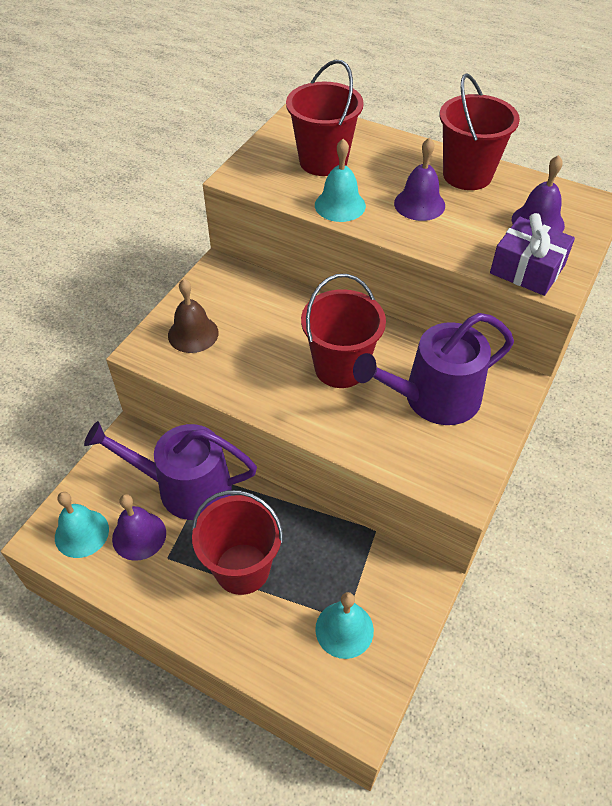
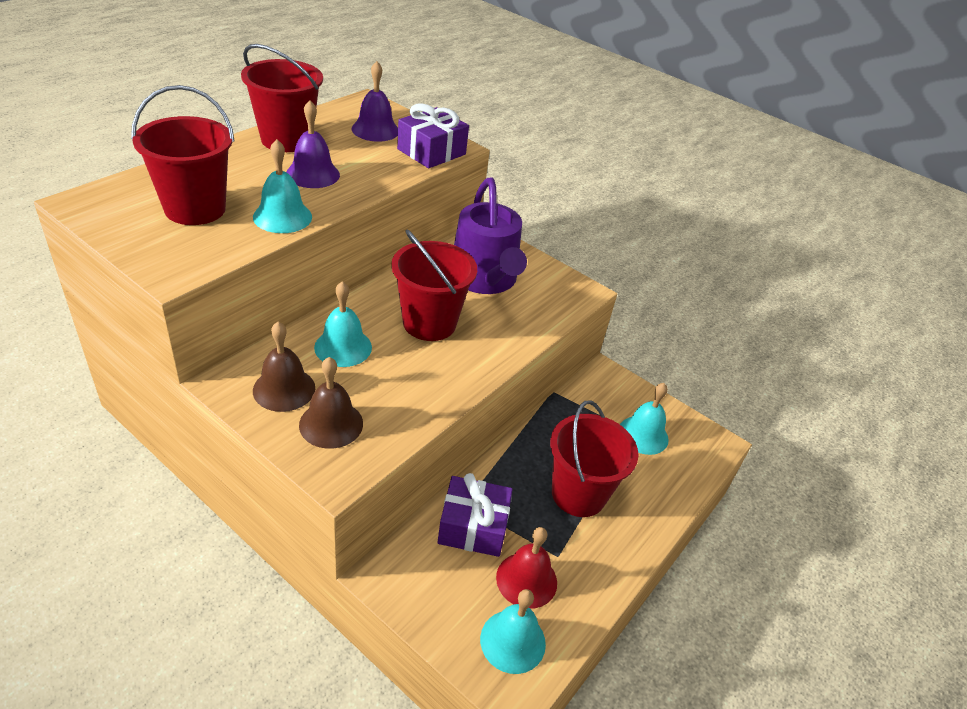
camera: 85 degrees left, 10 degrees down
purple watering can [84,421,257,520] -> purple gift [437,473,513,557]
purple bell [112,494,166,561] -> red bell [496,527,557,609]
none -> brown bell [253,322,315,412]
none -> turquoise bell [314,281,372,367]

